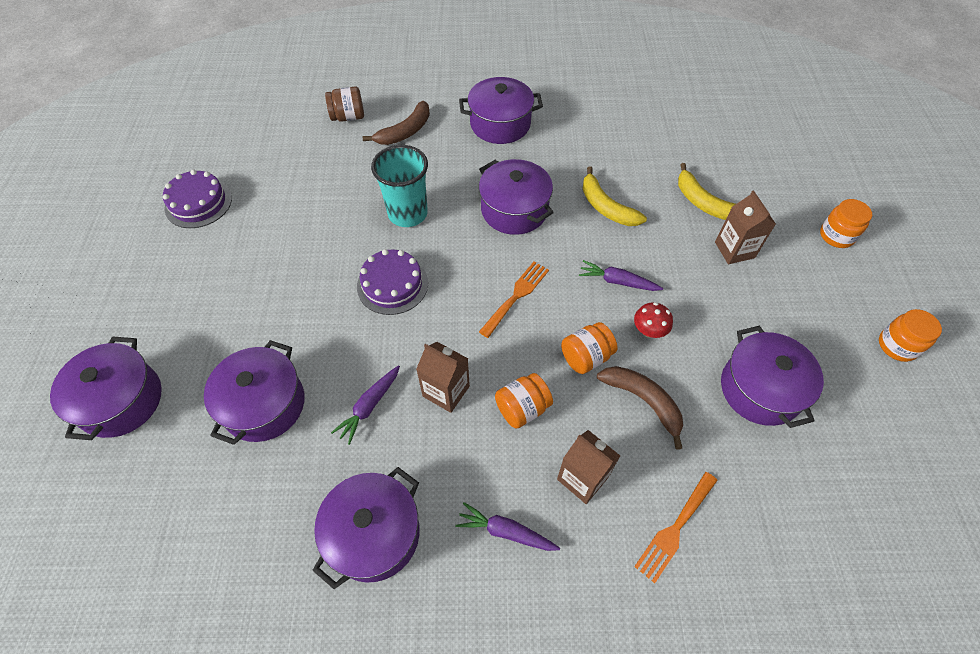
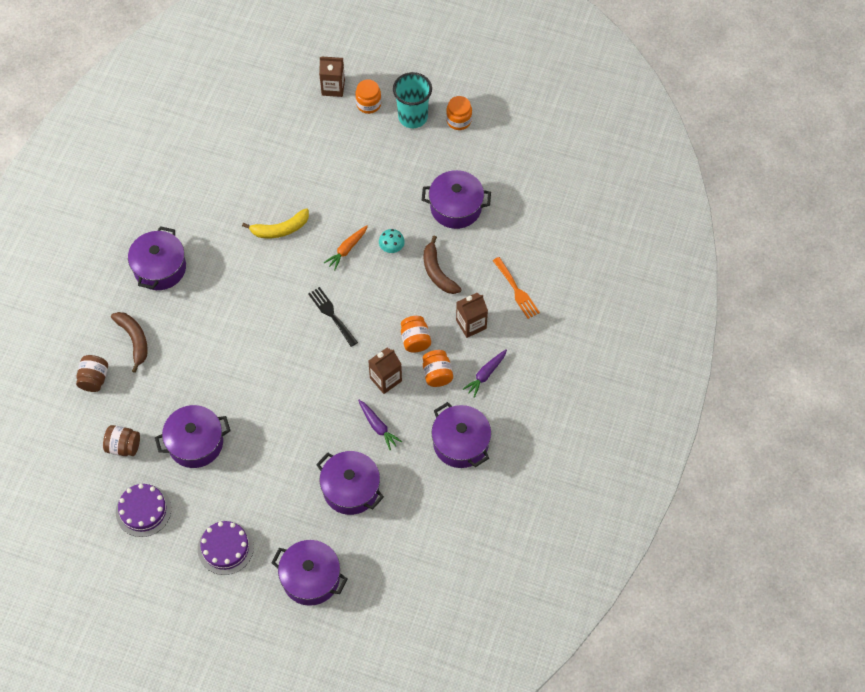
camera: 70 degrees left, 5 degrees up
purple cake [357,249,428,315] -> purple cake moved to [198,521,254,575]
turquoise cup [371,145,428,227] -> turquoise cup moved to [393,72,432,128]
purple pot [479,159,554,235] -> purple pot moved to [155,405,230,468]
orange fork [479,262,549,338] -> black fork [308,287,358,347]
orange jar [561,322,617,374] -> orange jar moved to [423,350,453,387]
purple carrot [579,260,663,291] -> orange carrot [324,225,368,270]
brown banana [597,366,683,450] -> brown banana turned 90 degrees counterclockwise [424,236,462,294]
red mushroom [634,302,673,338] -> turquoise mushroom [379,229,405,253]
yellow banana [678,163,736,220] -> none
brown carton [715,190,776,264] -> brown carton moved to [319,57,345,97]
none -> brown jar [103,425,140,456]

